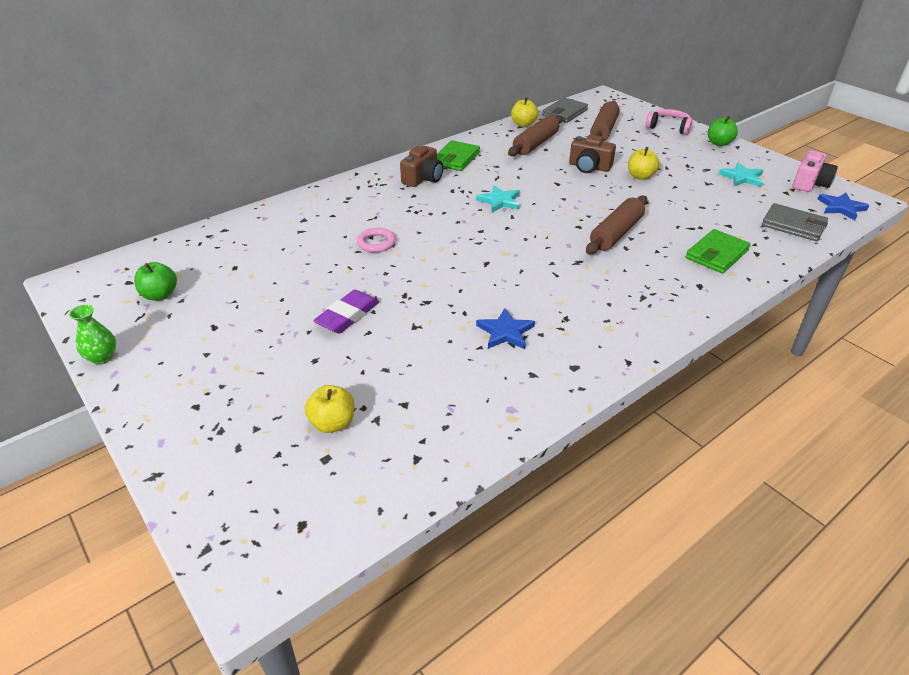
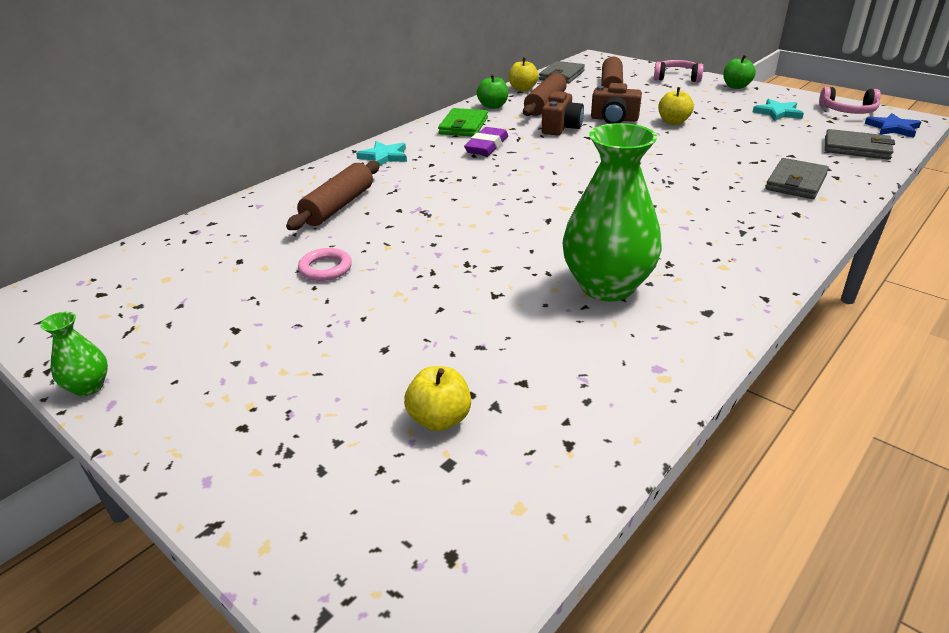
camera: 10 degrees left, 5 degrees down
green apple [134,262,177,301] -> green apple moved to [477,74,508,109]
purple eraser [313,290,379,334] -> purple eraser moved to [464,127,508,156]
pink ring [357,228,396,253] -> pink ring moved to [298,248,352,281]
brown camera [400,146,443,187] -> brown camera moved to [542,91,584,135]
turquoise star [476,185,520,213] -> turquoise star moved to [356,141,407,166]
blue star [476,308,535,349] -> green vase [562,123,662,301]
brown rolling pin [586,196,647,254] -> brown rolling pin moved to [286,161,380,230]
green wallet [686,229,751,274] -> grey wallet [765,158,829,199]
pink camera [793,150,838,192] -> pink headphones [819,87,881,114]

